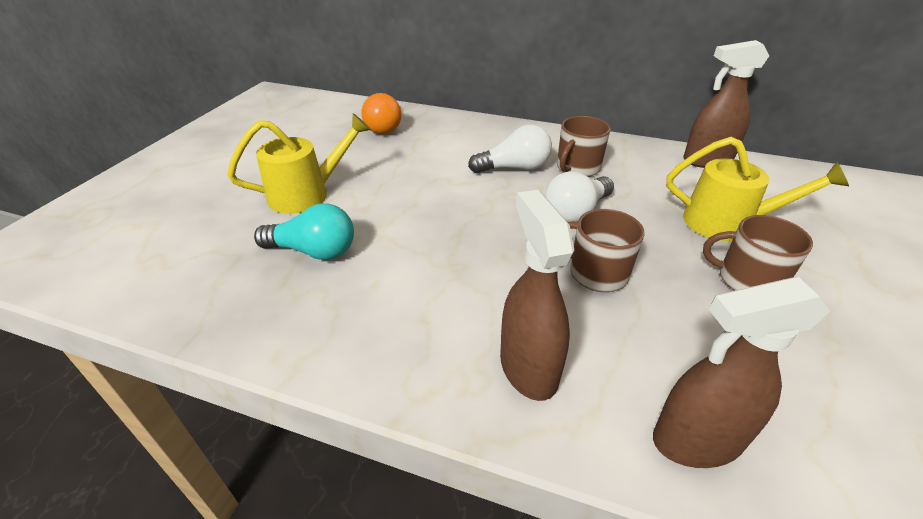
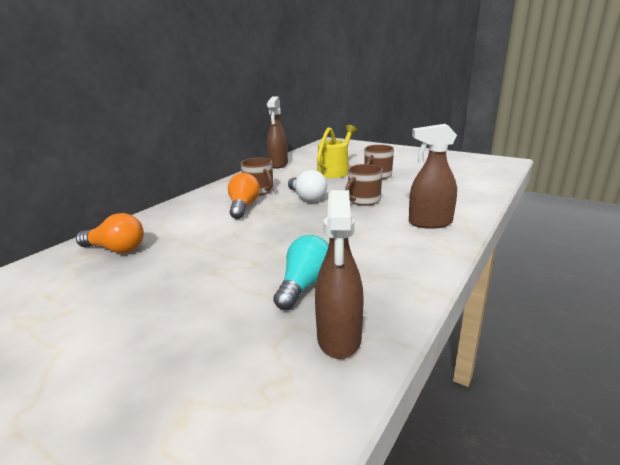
camera: 75 degrees left, 15 degrees down
yellow watering can [227,113,371,214] -> none
white light bulb [468,125,552,173] -> orange light bulb [228,173,260,219]
brown spray bottle [653,277,830,468] -> brown spray bottle moved to [315,190,364,359]

